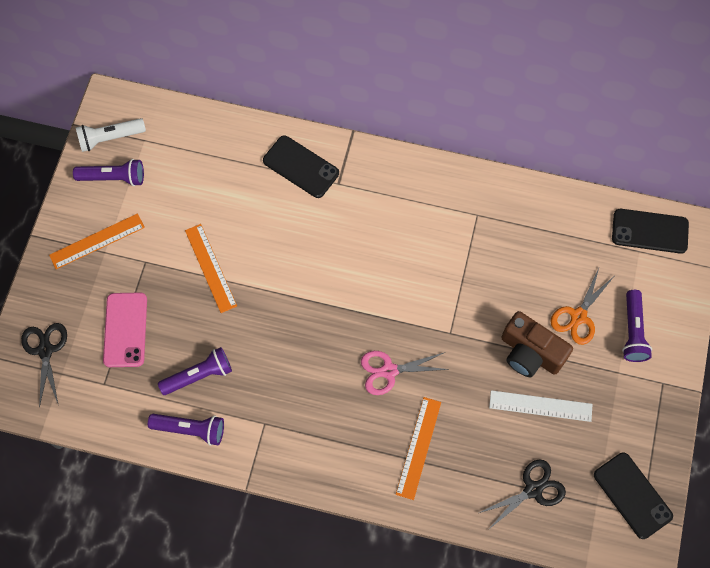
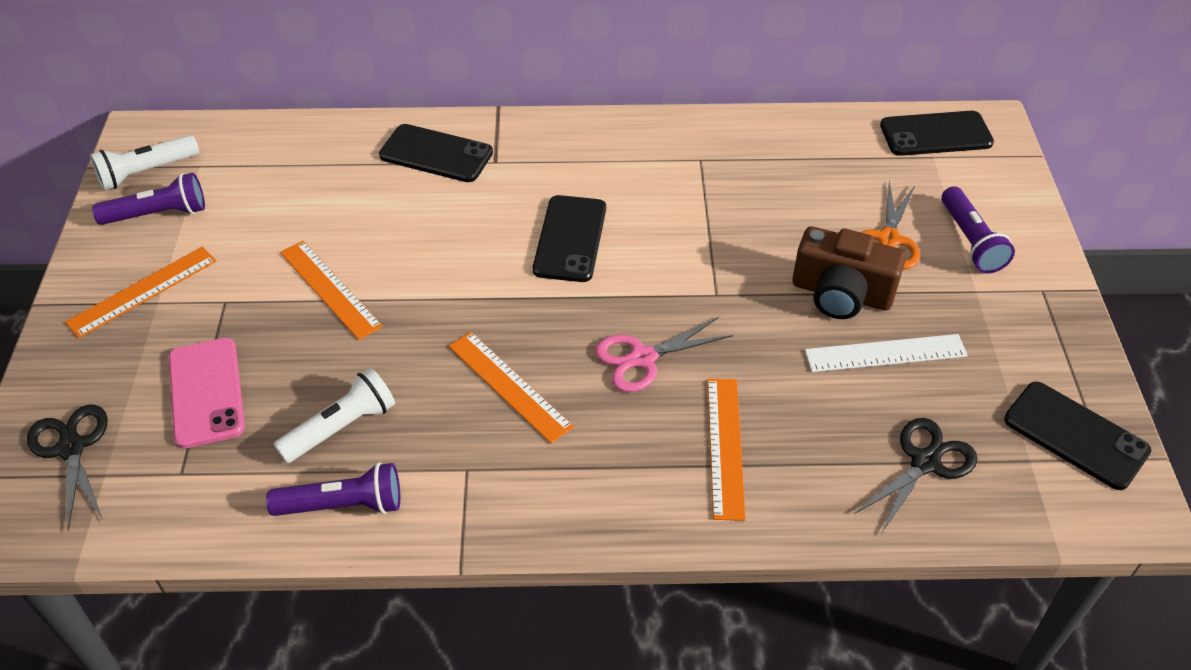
camera: 15 degrees left, 20 degrees down
purple flashlight [158,347,232,395] -> white flashlight [273,368,395,463]
none -> orange ruler [448,332,574,444]
none -> black phone [533,195,606,282]

